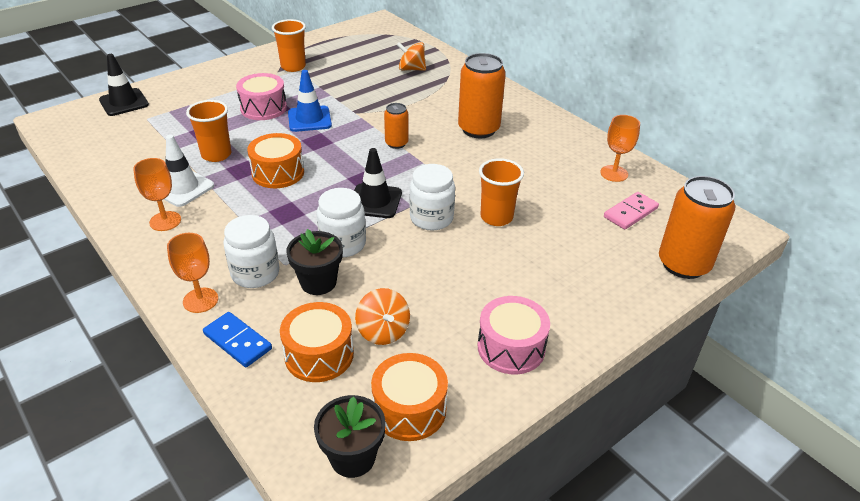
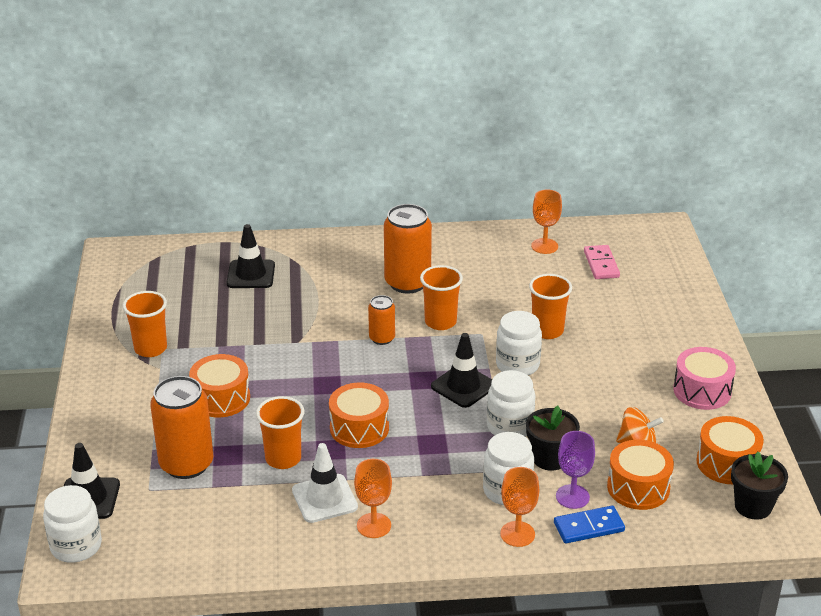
camera: 55 degrees left, 5 degrees down
pink drum [236,73,287,120] -> orange drum [189,354,250,417]
blue traffic cone [288,70,332,132] -> none
orange spinning top [397,42,426,71] -> black traffic cone [227,224,275,288]
orange can [659,176,735,279] -> orange can moved to [150,376,213,479]
none -> white jar [43,485,102,563]
none -> orange cup [420,265,463,330]
none -> purple goblet [556,431,595,509]

